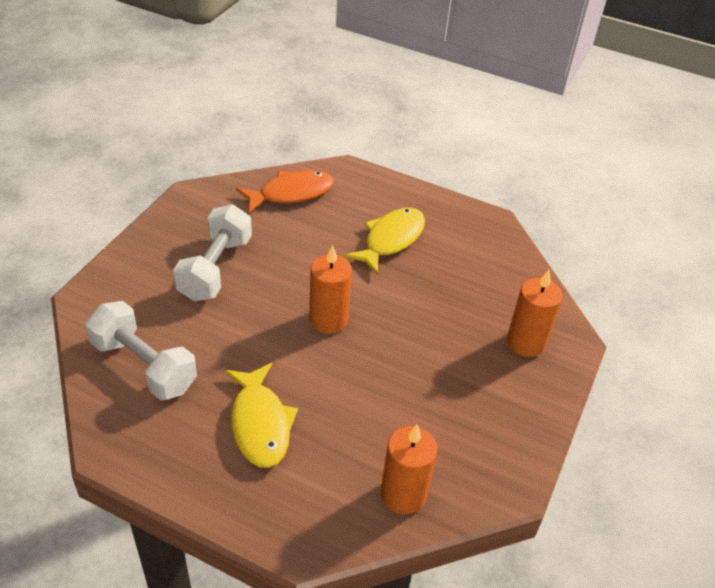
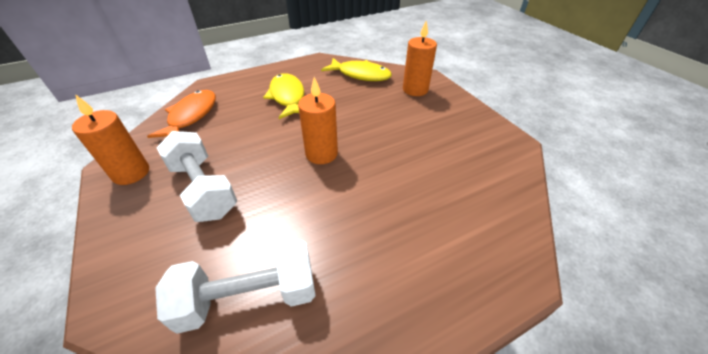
camera: 50 degrees left, 0 degrees up
yellow fish [225,363,298,468] -> yellow fish moved to [321,58,392,81]
orange candle [381,424,438,514] -> orange candle moved to [72,94,149,185]

